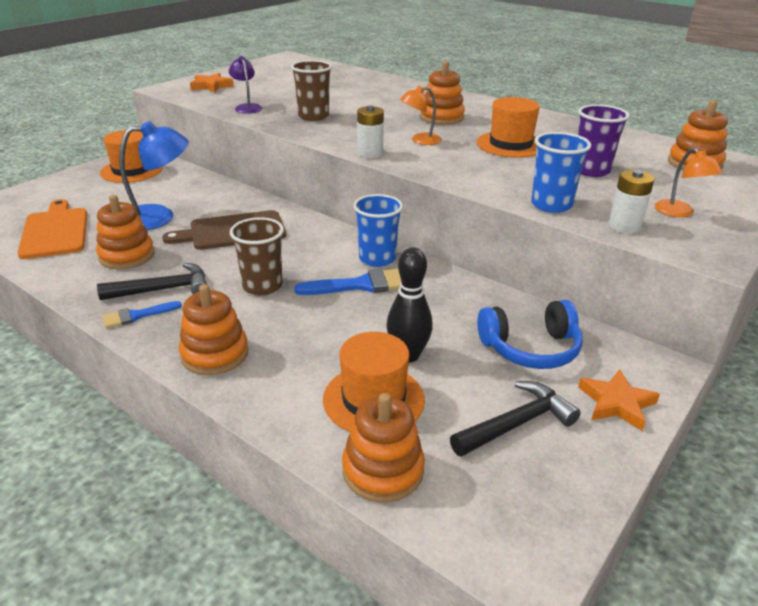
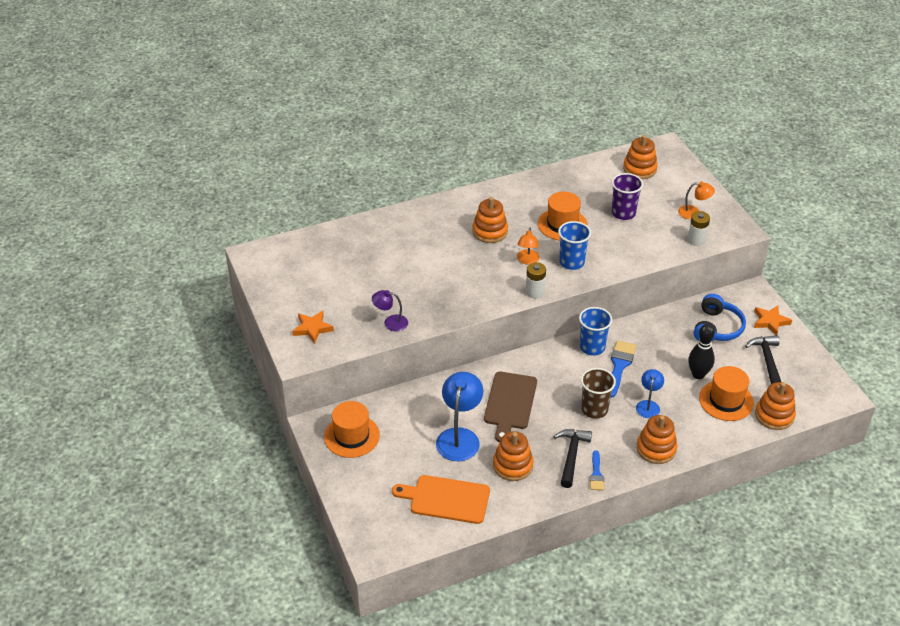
camera: 60 degrees left, 10 degrees up
brown cup [291,60,332,121] -> none
blue cup [531,132,591,213] -> blue cup moved to [558,221,591,270]
none -> blue lamp [636,369,664,418]

